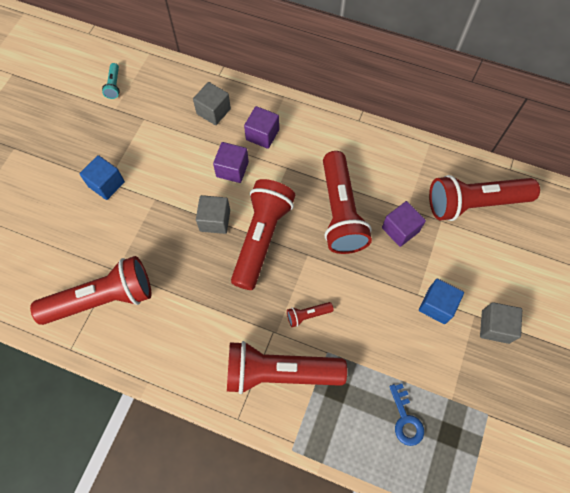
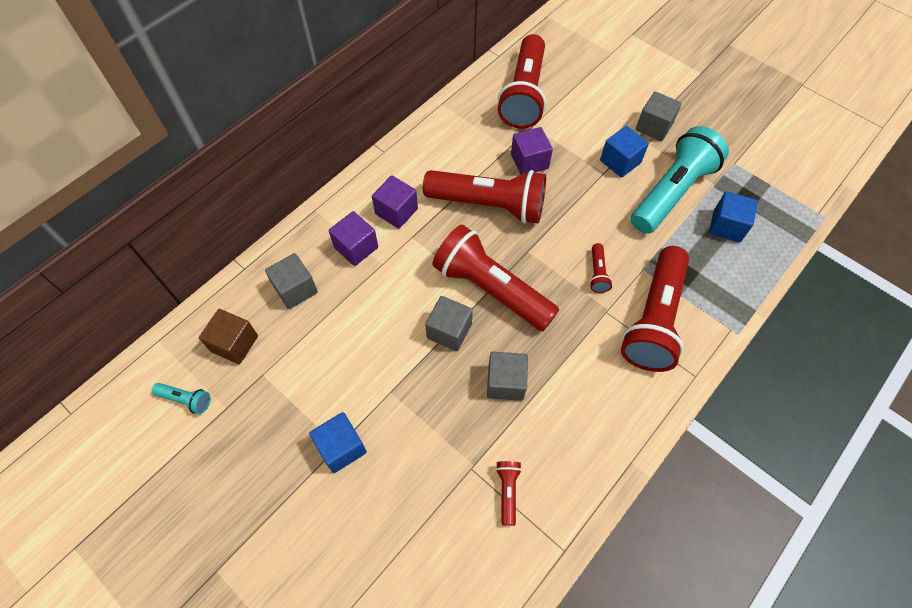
camera: 70 degrees left, 5 degrees down
red flashlight [30,256,151,325] -> red flashlight [496,461,522,526], size x0.41
purple cube [213,142,249,183] -> purple cube moved to [372,175,418,229]
blue key [389,384,424,446] -> blue cube [709,191,758,243]
none -> brown cube [199,309,258,364]
none -> grey cube [487,352,528,401]
none -> turquoise flashlight [631,126,729,234]

